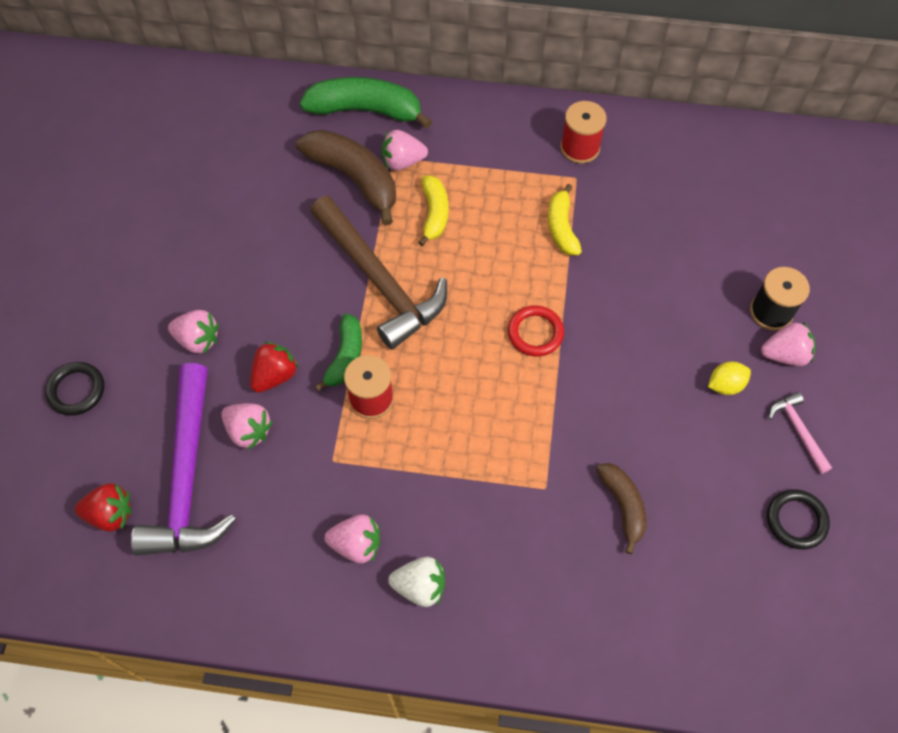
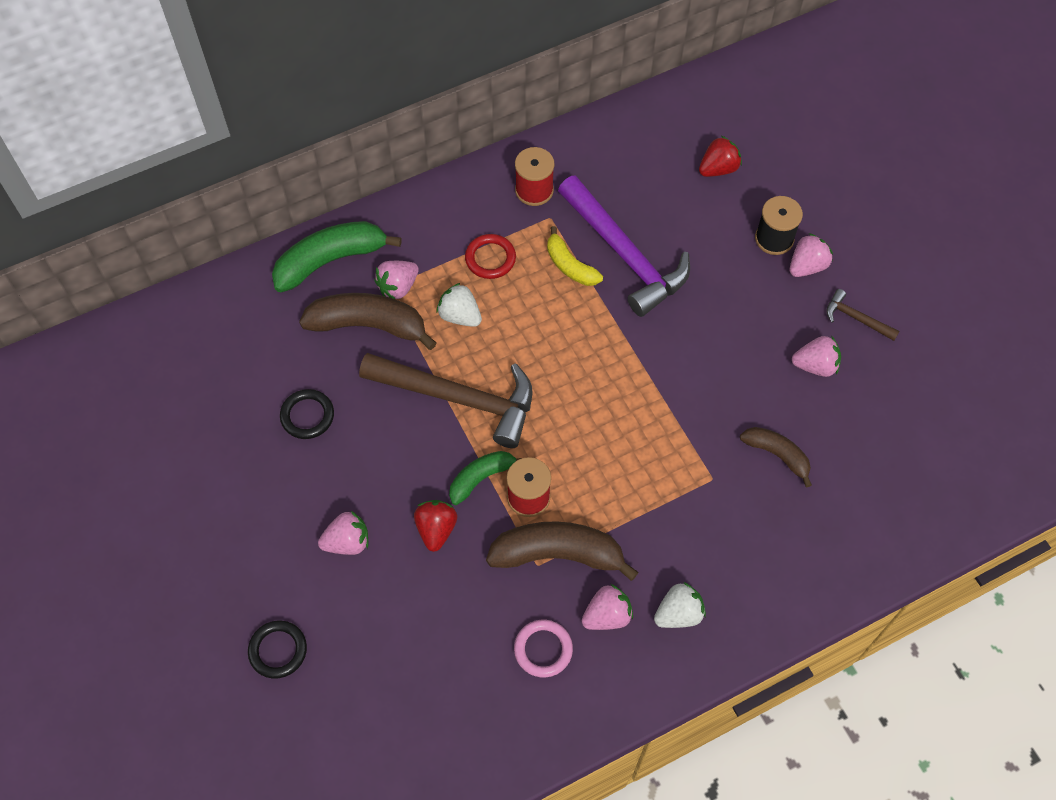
camera: 35 degrees left, 0 degrees up
red strawberry [74,483,132,532] -> red strawberry moved to [699,136,742,177]
purple hammer [131,363,236,556] -> purple hammer moved to [558,176,690,317]
pink strawberry [221,403,273,450] -> pink strawberry moved to [792,335,841,377]
green banana [315,314,362,391] -> green banana turned 105 degrees counterclockwise [449,451,522,505]
yellow banana [418,175,449,246] -> white strawberry [437,283,482,327]
red ring [508,305,564,357] -> red ring moved to [465,234,516,279]
yellow lemon [708,362,751,395] -> none
black ring [767,490,830,549] -> black ring moved to [280,389,334,439]
pink hammer [769,392,832,474] -> brown hammer [826,289,900,341]
none -> brown banana [486,521,638,581]
none -> pink ring [514,620,573,677]

